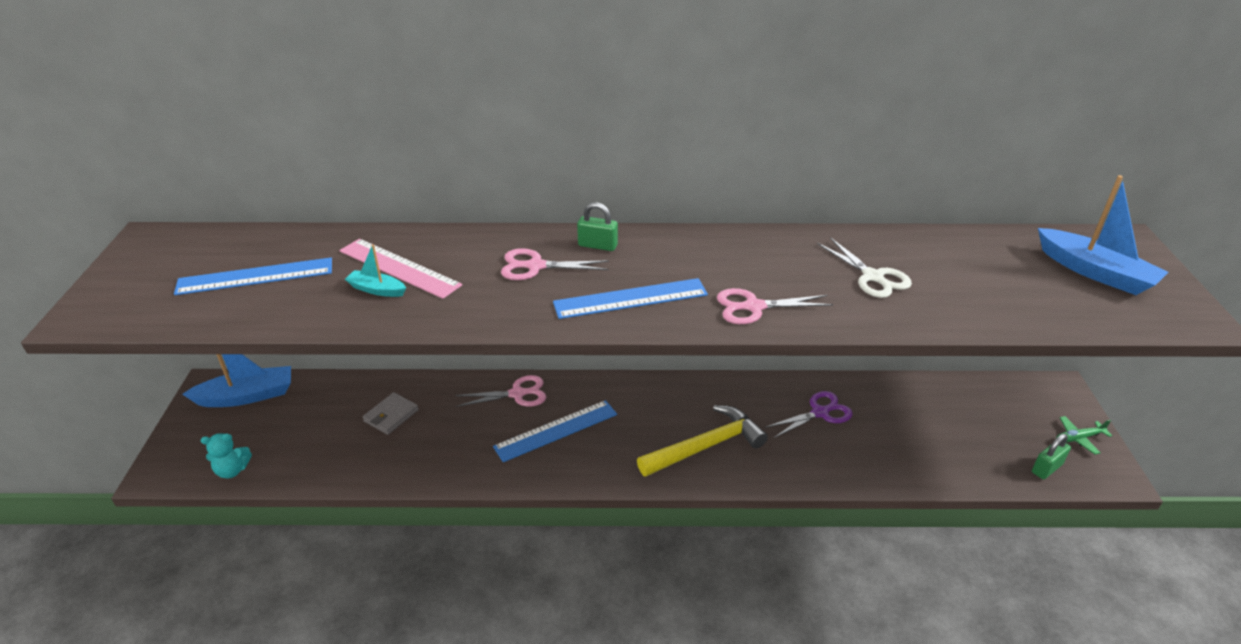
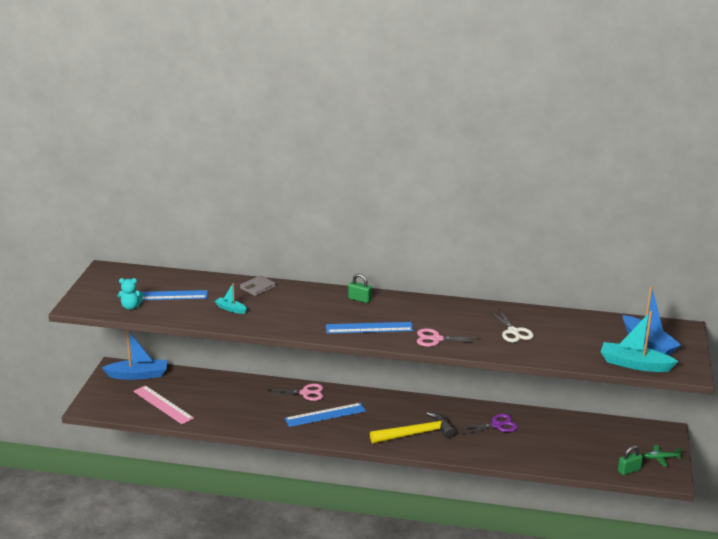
camera: 10 degrees right, 10 degrees down
turquoise teddy bear [201,433,252,478] -> turquoise teddy bear moved to [118,278,144,310]
pink ruler [339,239,462,299] -> pink ruler moved to [133,385,194,424]
grey wallet [362,392,419,435] -> grey wallet moved to [240,275,276,296]
pink scissors [501,248,609,280] -> none
none -> turquoise boat [600,311,679,372]

